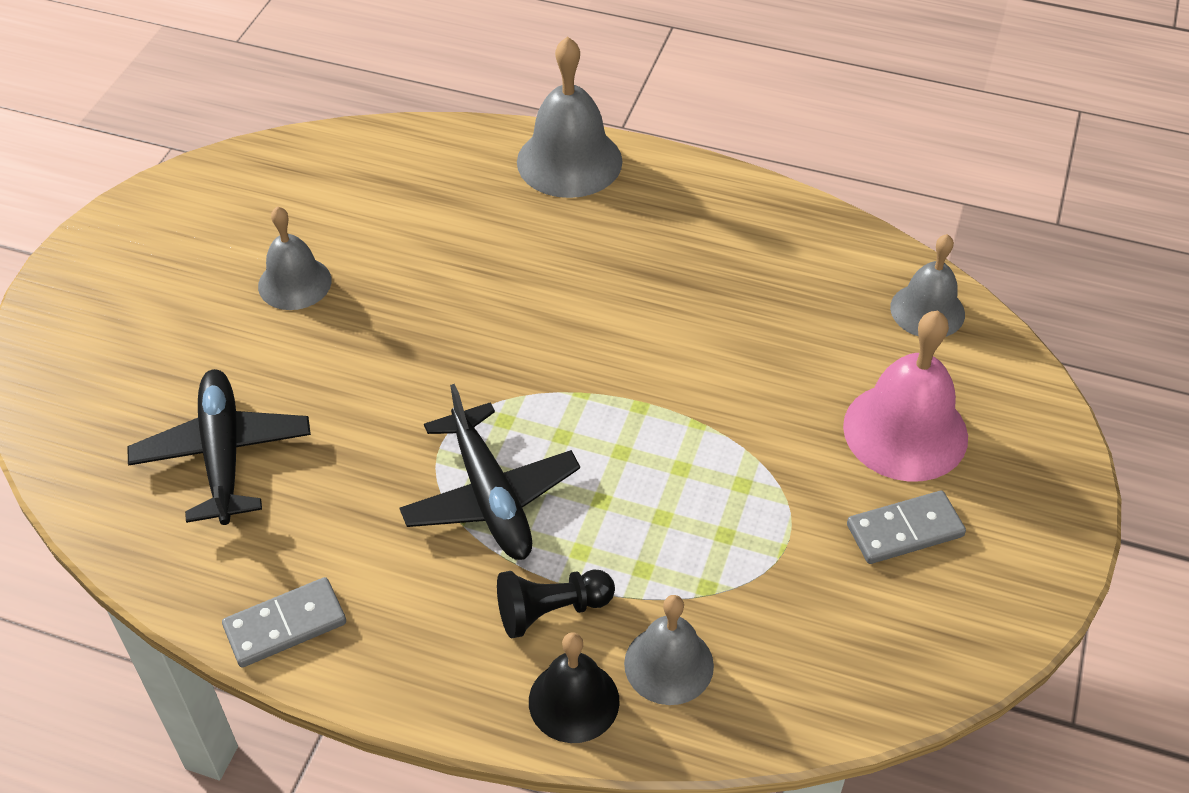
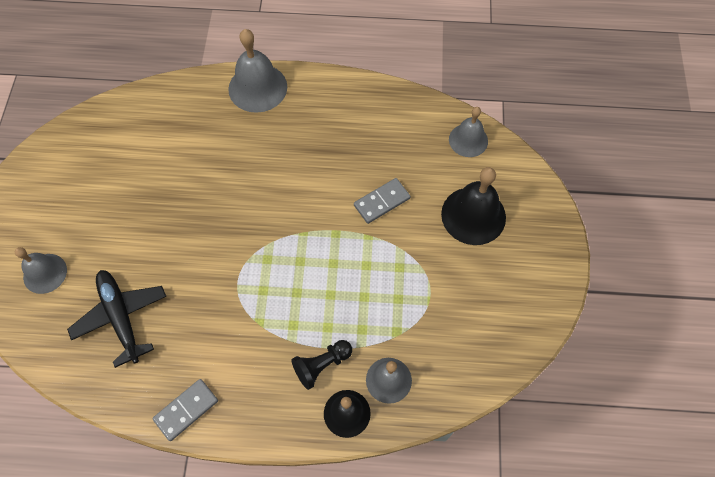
camera: 15 degrees left, 15 degrees up
grey bell [258,206,332,310] -> grey bell moved to [15,247,67,294]
black plane [399,384,580,560] -> none
pink bell [843,311,968,482] -> black bell [441,167,506,245]
grey domino [847,491,966,564] -> grey domino moved to [354,178,410,224]

